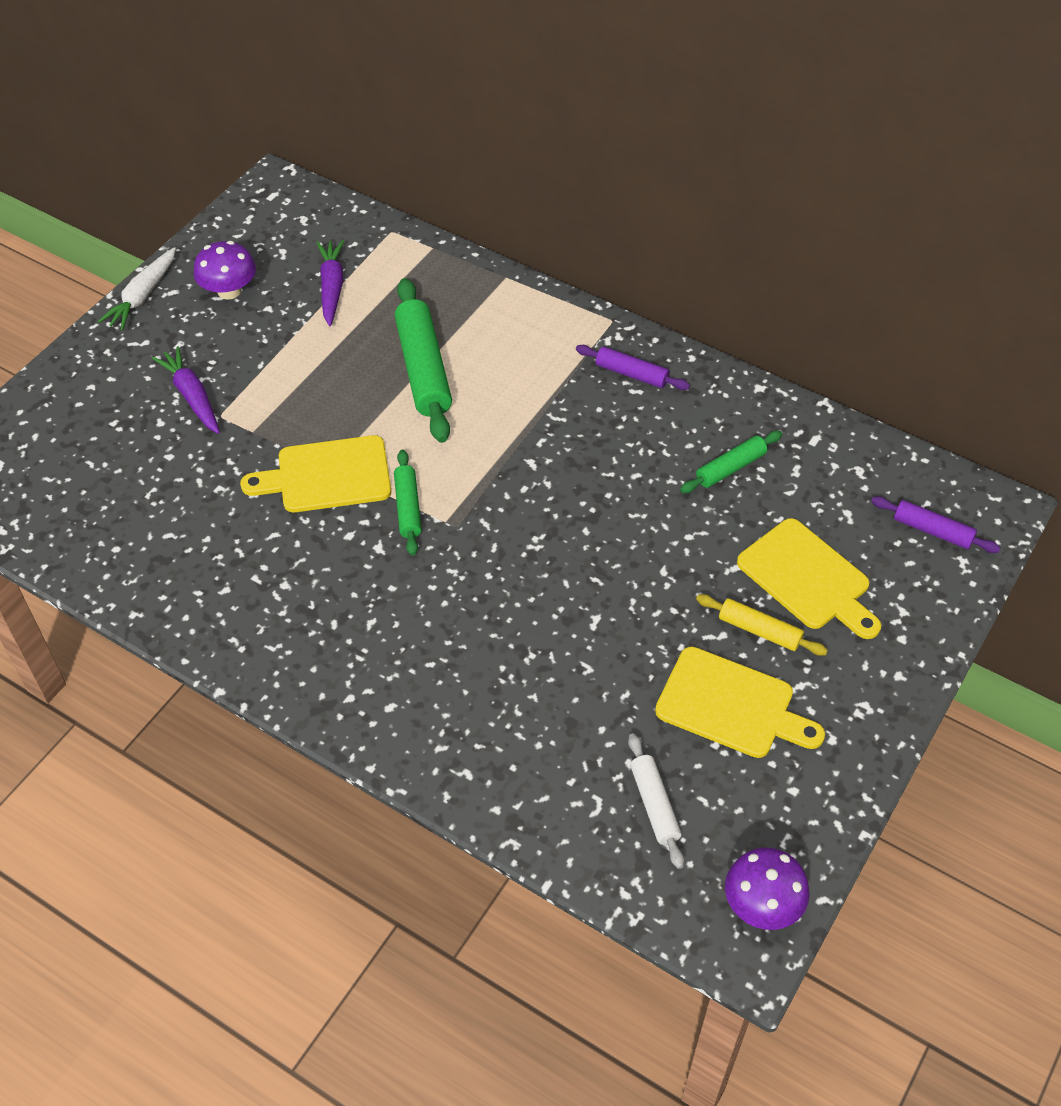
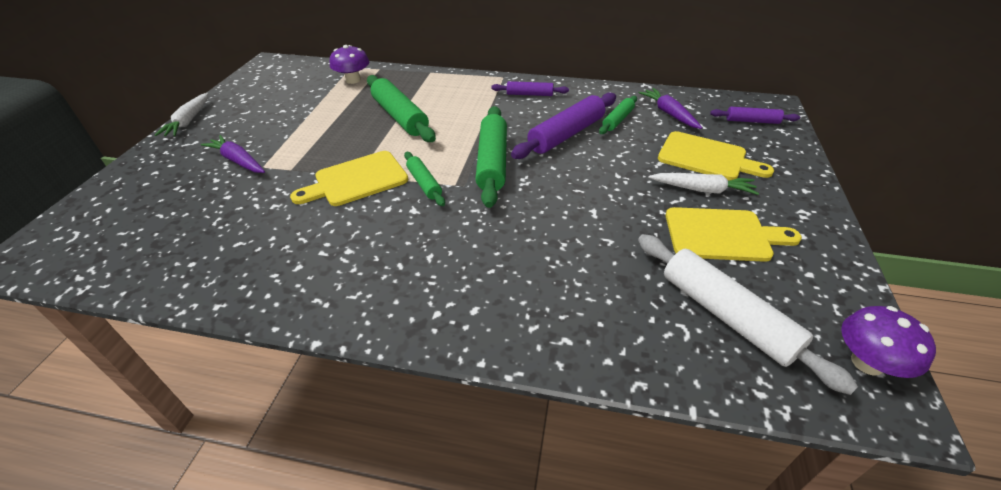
camera: 20 degrees left, 10 degrees down
purple mushroom [194,241,256,300] -> purple mushroom moved to [330,45,369,84]
purple carrot [316,240,344,326] -> purple carrot moved to [639,88,702,129]
white rolling pin [628,733,684,869] -> white rolling pin [638,234,858,395], size x1.80
yellow rolling pin [696,594,828,656] -> white carrot [648,173,759,195]
none -> green rolling pin [475,106,507,208]
none -> purple rolling pin [511,92,616,159]

